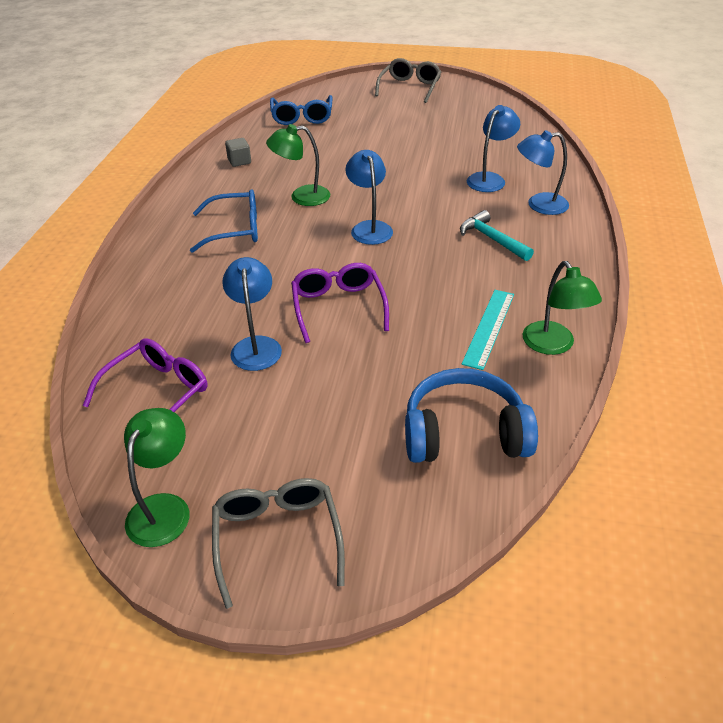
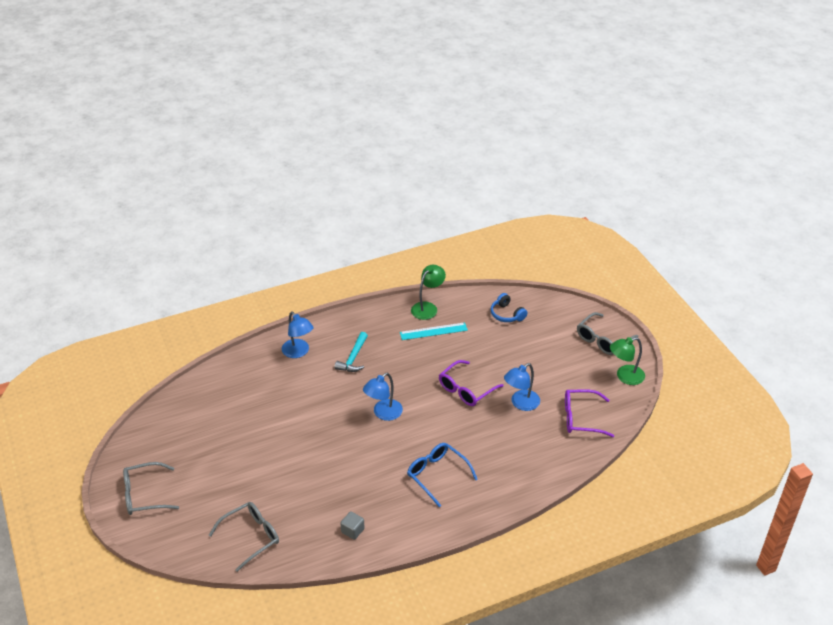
camera: 125 degrees left, 0 degrees up
green lamp [266,124,330,206] -> none
blue glasses [270,95,333,125] -> grey glasses [209,502,279,572]
blue headphones [405,368,538,463] -> blue headphones [491,293,528,322], size x0.60
blue lamp [467,105,520,192] -> none

